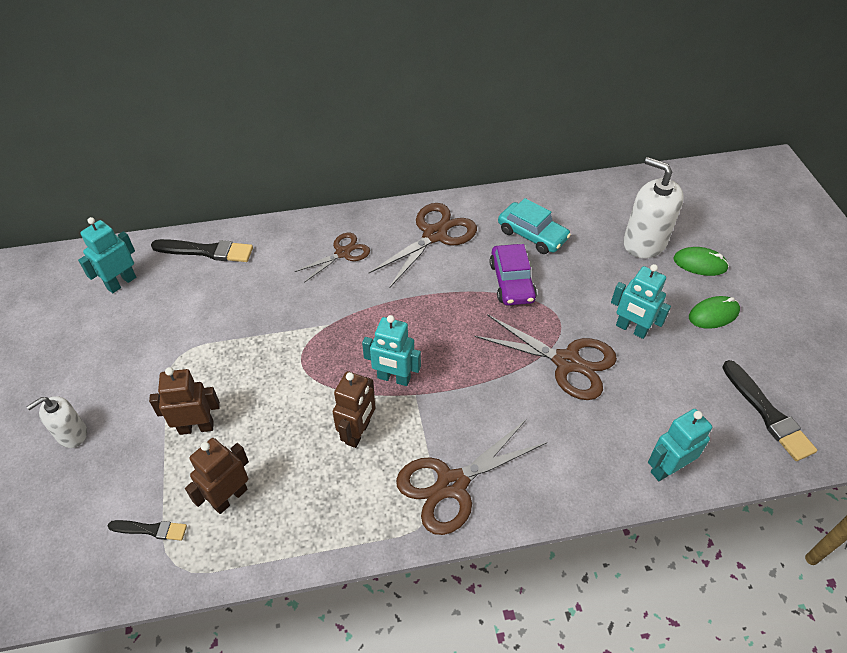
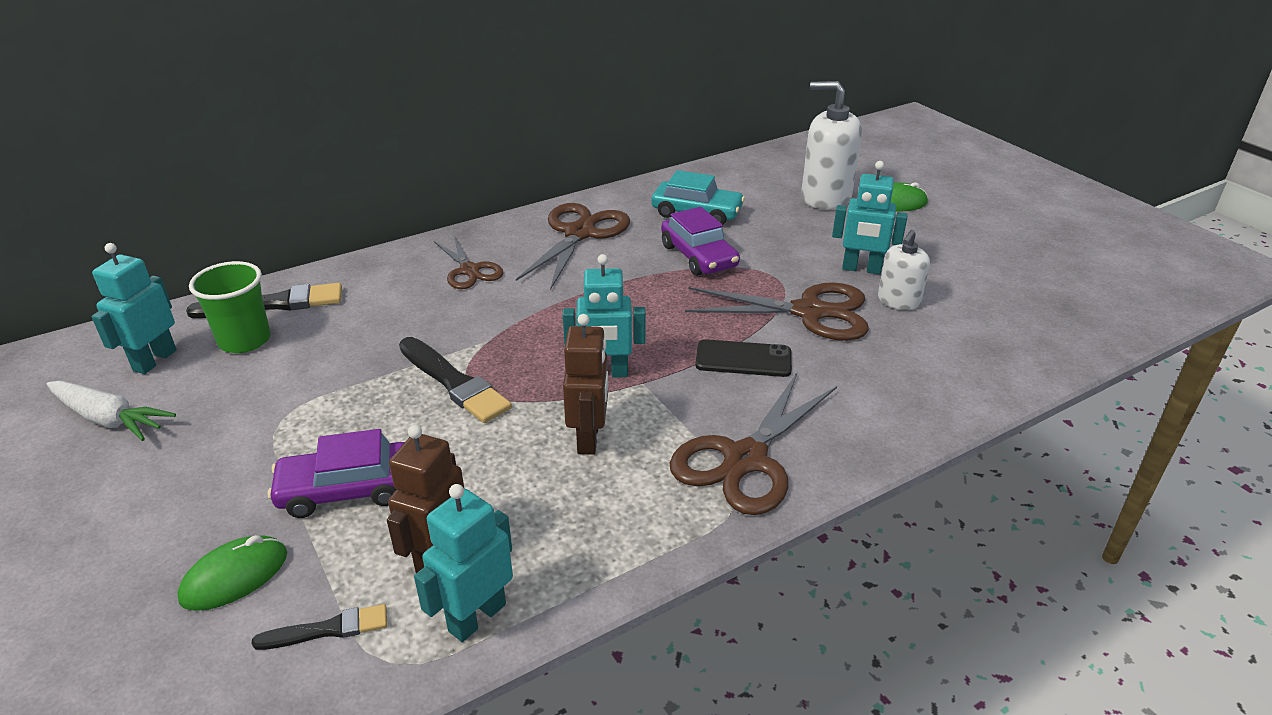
camera: 20 degrees left, 15 degrees down
white soap dispenser [26,396,87,448] -> white soap dispenser moved to [878,230,930,310]
brown robot [149,367,220,435] -> purple car [268,429,405,518]
brown scissors [294,233,370,283] -> brown scissors turned 120 degrees clockwise [434,235,503,289]
turquoise robot [648,409,712,481] -> turquoise robot moved to [414,484,513,642]
green mouse [689,296,740,329] -> green mouse moved to [177,535,287,611]
black brush [722,360,817,461] -> black brush moved to [399,337,512,423]
none -> white carrot [47,381,176,441]
none -> green cup [189,261,271,353]
none -> black phone [695,339,792,377]

